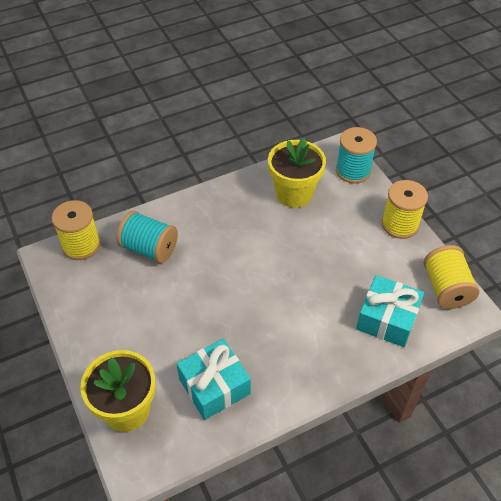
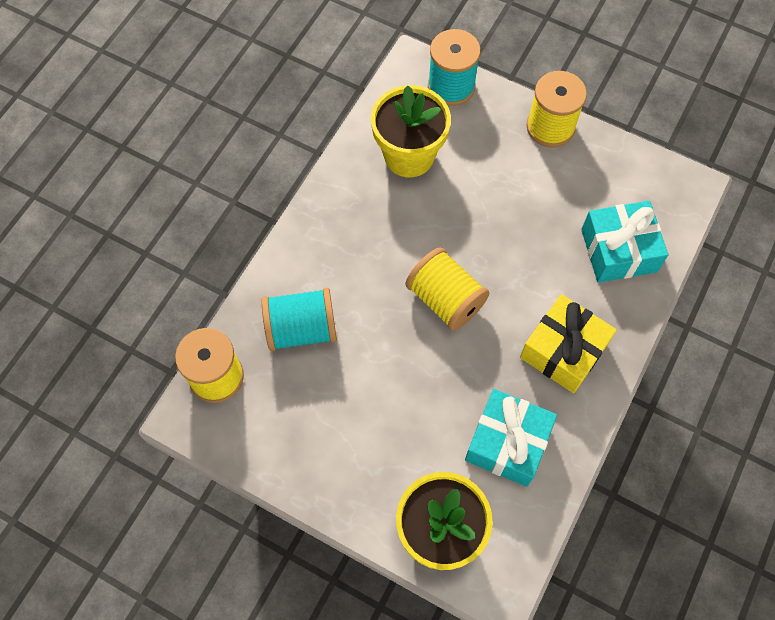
camera: 35 degrees left, 15 degrees up
yellow spool [424,245,479,309] -> yellow spool moved to [405,248,489,331]
none -> yellow gift [520,294,617,393]

